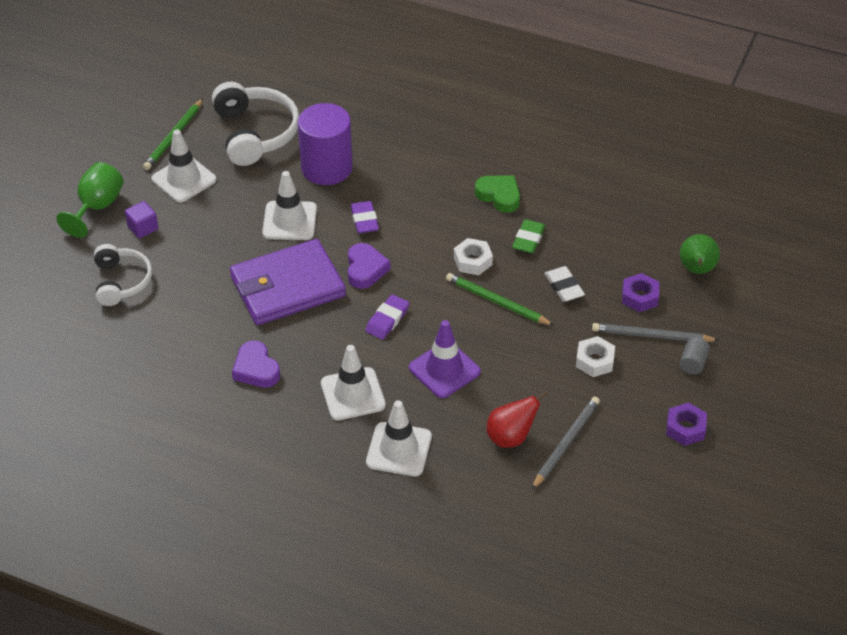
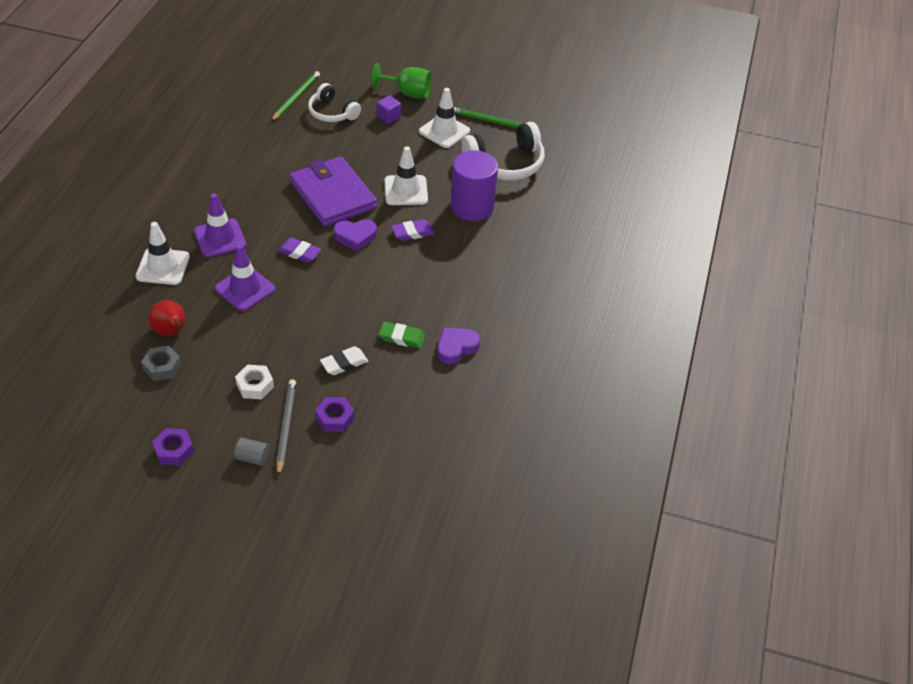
camera: 80 degrees right, 0 degrees up
white headphones [94,244,152,306] -> white headphones turned 60 degrees clockwise [308,83,361,122]
purple heart [232,341,280,388] -> purple heart moved to [437,327,480,364]
white traffic cone [321,345,386,421] -> purple traffic cone [194,193,246,257]
green pencil [446,273,554,326] -> green pencil moved to [271,71,320,121]
white nut [454,238,493,275] -> none
green heart [475,175,520,213] -> none
grey pencil [532,397,600,490] -> grey nut [141,346,181,381]
green pear [680,234,720,274] -> none

